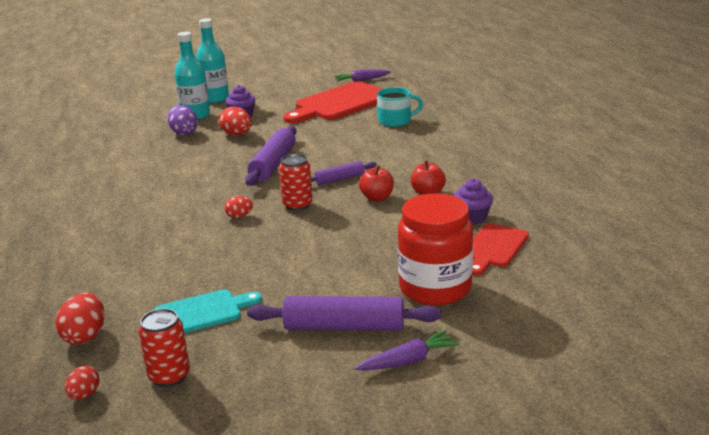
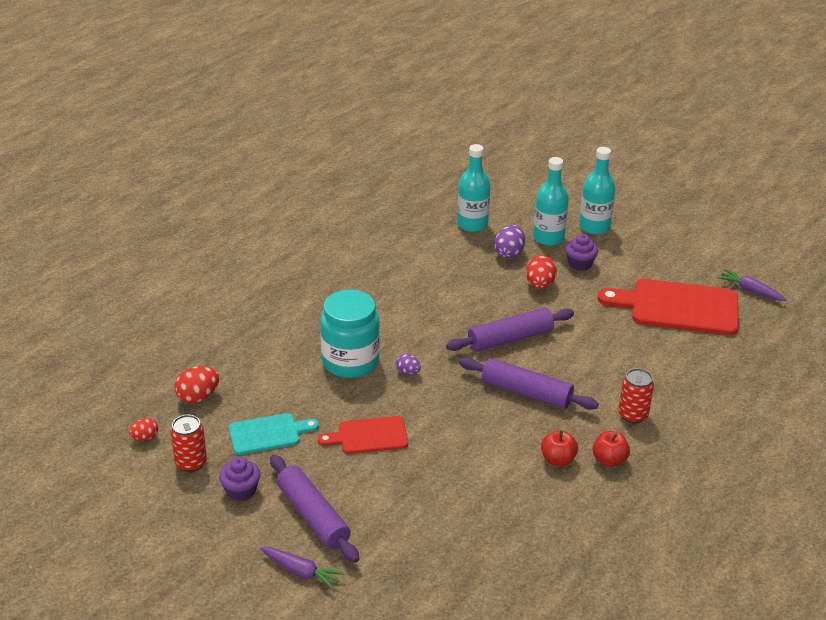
camera: 50 degrees right, 10 degrees up
turquoise cutting board [154,289,262,333] -> turquoise cutting board turned 45 degrees counterclockwise [229,413,319,455]
red egg [224,196,253,218] -> purple egg [396,354,421,375]
red can [279,154,313,211] -> red can moved to [618,368,654,423]
purple rolling pin [311,161,377,185] -> purple rolling pin [459,357,599,410], size x1.75
red apple [359,165,394,202] -> red apple moved to [593,431,630,467]
turquoise mug [377,87,423,127] -> none
red jar [398,193,473,306] -> none
purple cupcake [454,178,493,224] -> purple cupcake moved to [219,457,260,501]
red cutting board [472,223,529,276] -> red cutting board moved to [318,416,408,454]
none -> turquoise jar [320,290,380,378]
none -> turquoise bottle [457,144,491,232]

